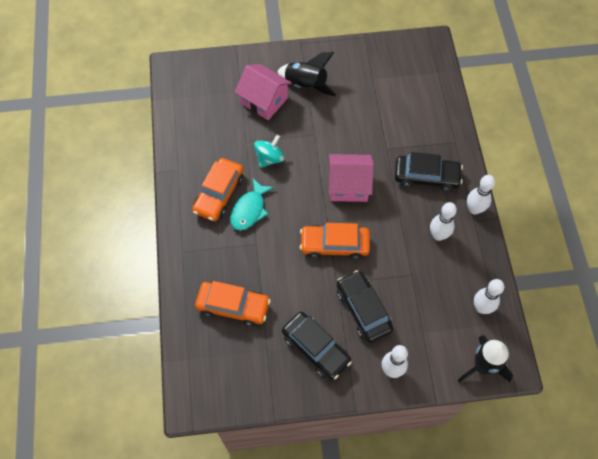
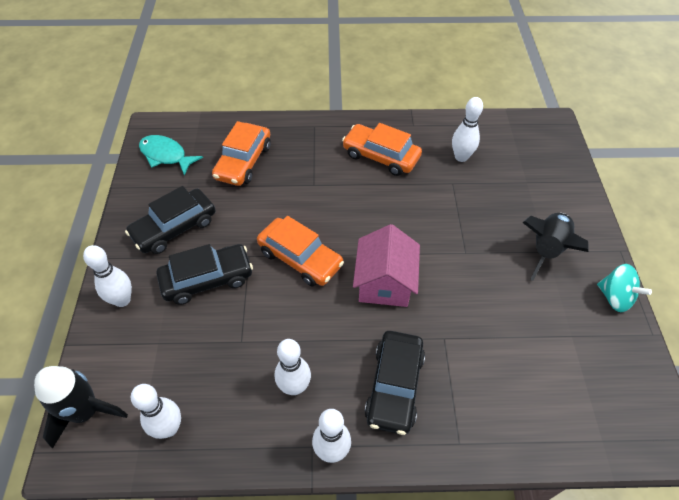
camera: 95 degrees right, 10 degrees down
turquoise fish [230,178,275,231] -> turquoise fish moved to [139,135,203,175]
pink house [235,64,292,120] -> none
turquoise spinning top [254,135,285,168] -> turquoise spinning top moved to [597,264,652,312]
orange car [300,223,370,260] -> orange car turned 120 degrees clockwise [257,216,344,287]
none -> white bowling pin [452,97,483,162]

